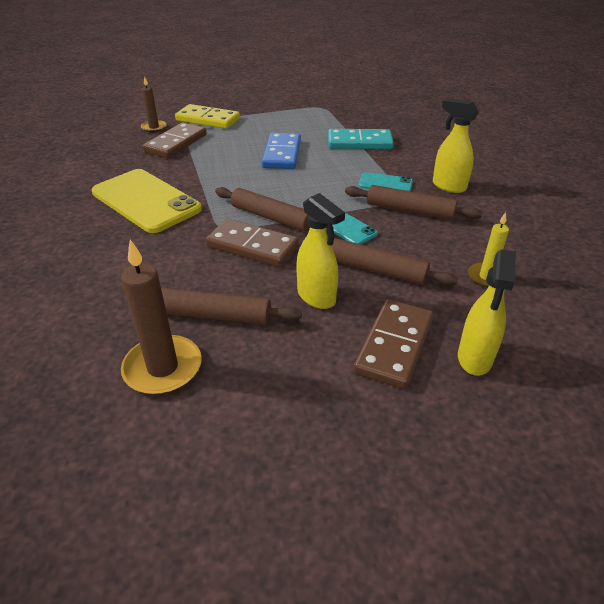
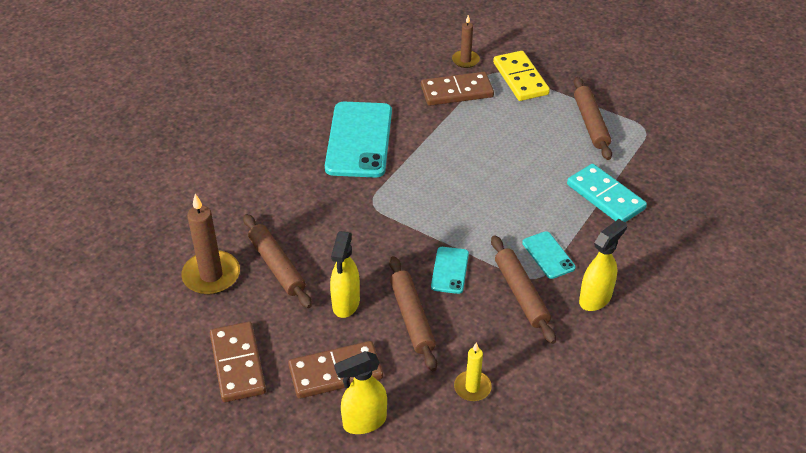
camera: 50 degrees right, 5 degrees up
yellow phone [92,169,202,233] -> turquoise phone [325,102,392,178]
brown domino [206,219,299,267] -> brown domino moved to [210,321,266,402]
brown rolling pin [215,187,328,233] -> brown rolling pin moved to [574,77,612,160]
blue domino [262,133,301,169] -> none
yellow spray bottle [433,98,479,193] -> yellow spray bottle turned 45 degrees clockwise [579,219,627,311]

